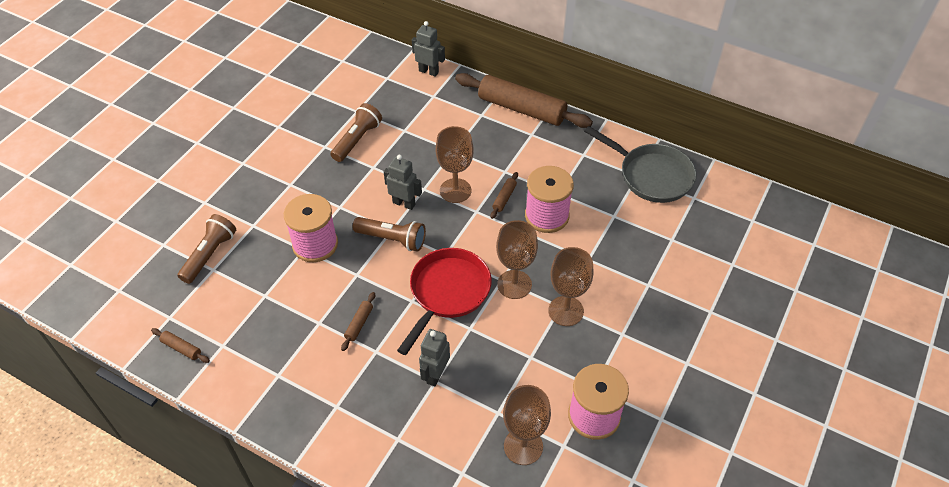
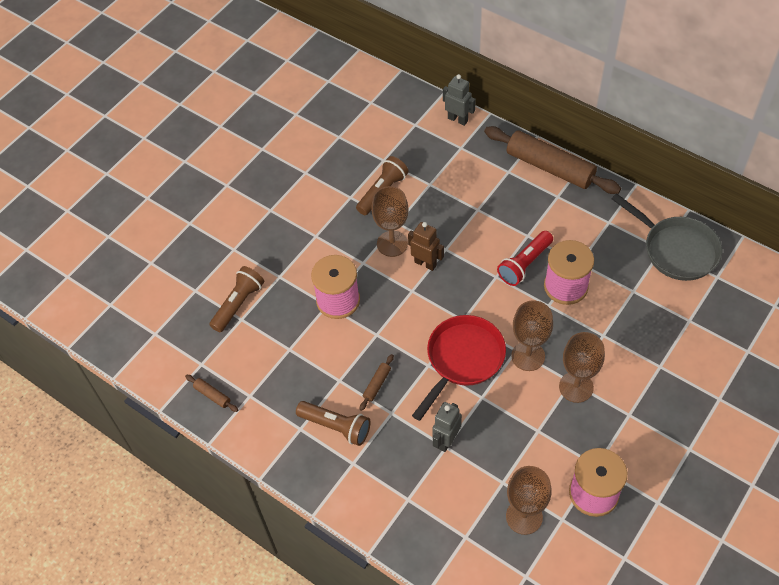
camera: 10 degrees right, 5 degrees up
brown flashlight [353,217,426,252] -> brown flashlight moved to [296,401,371,446]
grey robot [384,155,422,210] -> brown robot [408,222,444,271]
brown goblet [436,126,474,203] -> brown goblet moved to [371,186,409,257]
brown rolling pin [491,172,518,219] -> red flashlight [497,231,553,286]

